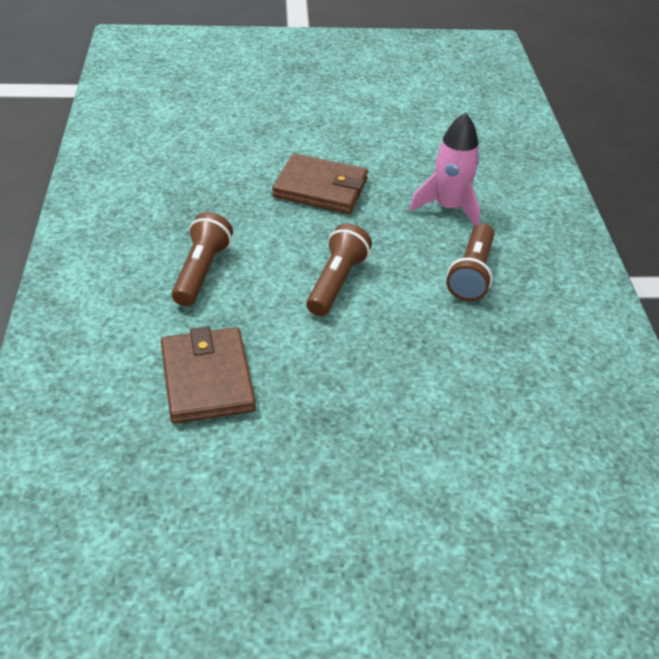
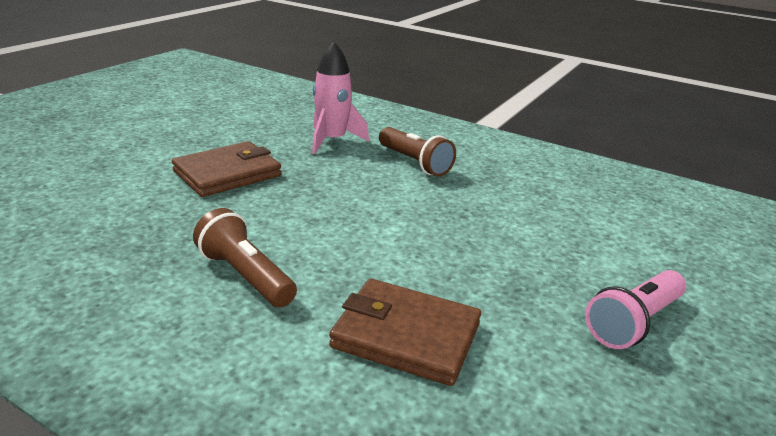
camera: 55 degrees left, 15 degrees down
brown flashlight [306,224,372,316] -> none
none -> pink flashlight [585,270,686,349]

